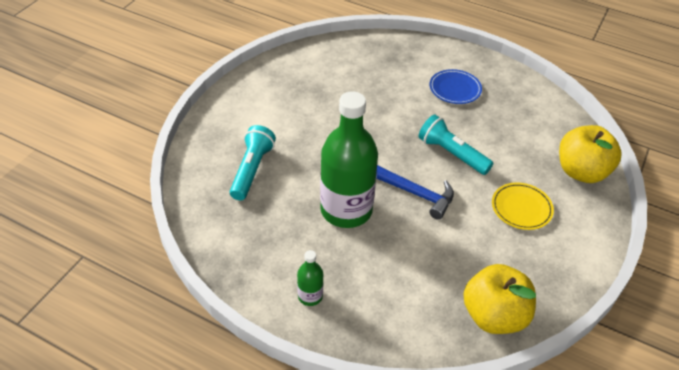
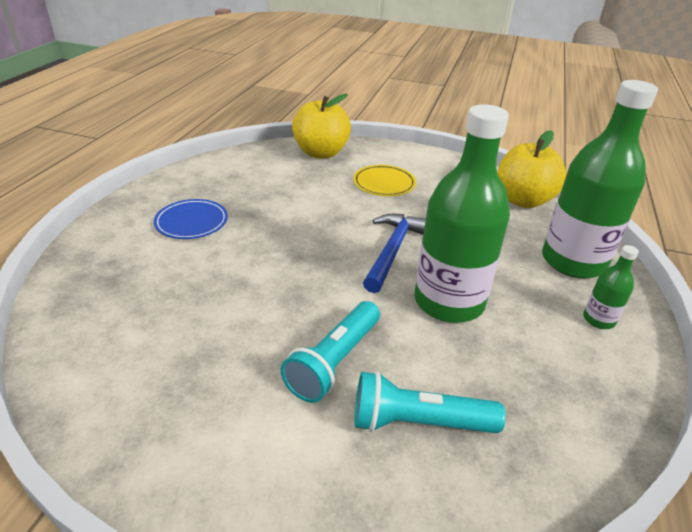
camera: 100 degrees left, 10 degrees down
turquoise flashlight [419,115,493,175] -> turquoise flashlight moved to [281,301,380,403]
none -> green bottle [542,80,658,279]

